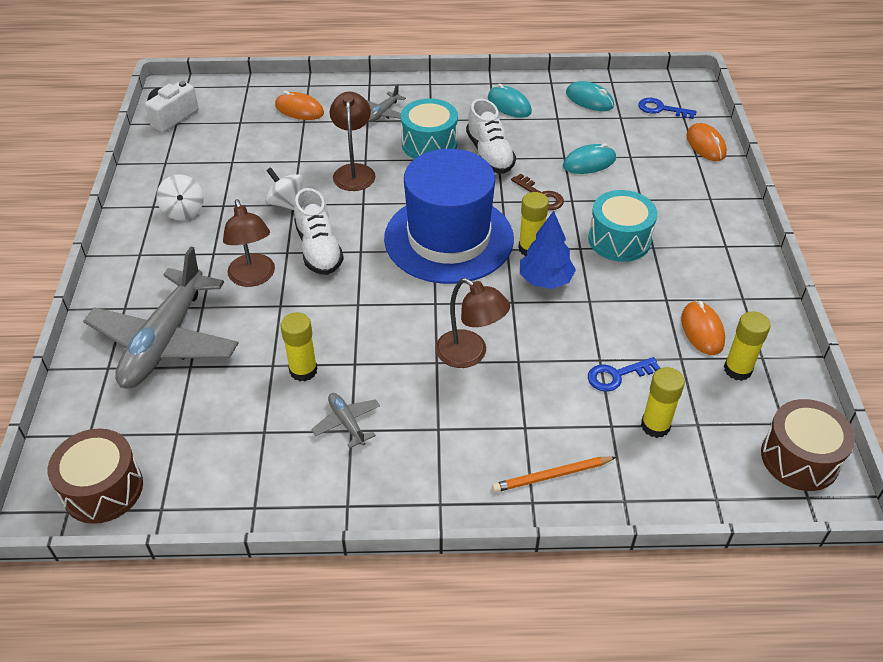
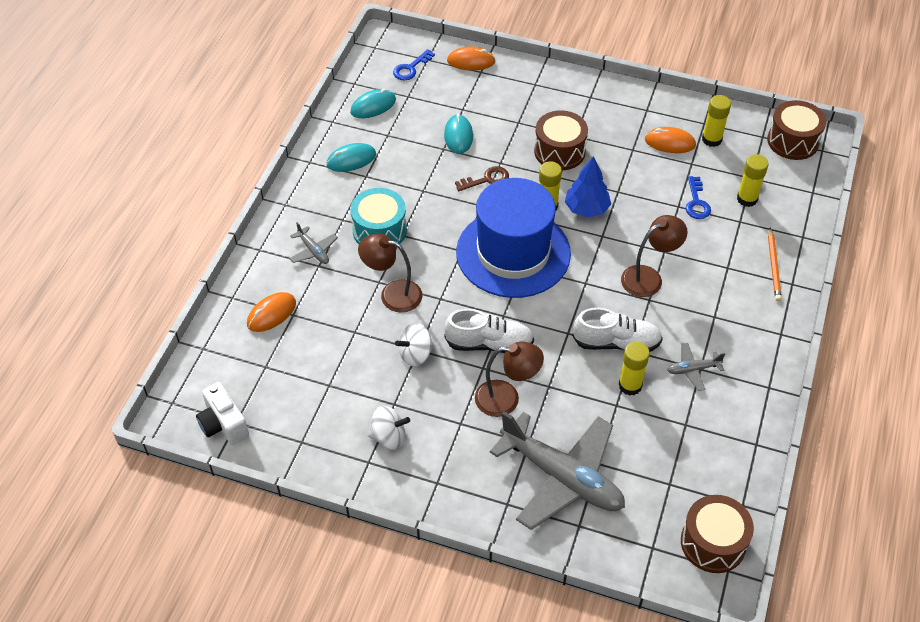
camera: 70 degrees left, 5 degrees up
white shoe [466,99,516,174] -> white shoe moved to [573,308,663,352]
turquoise drum [588,190,657,262] -> brown drum [534,110,588,170]

